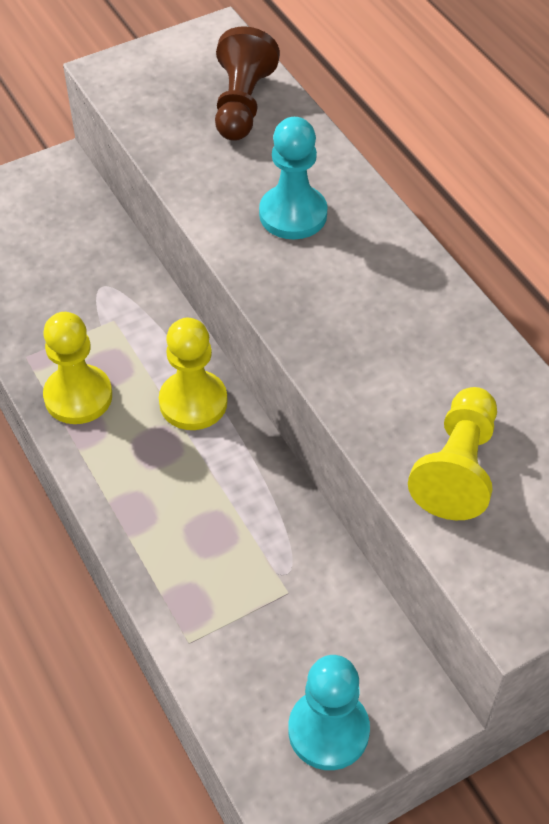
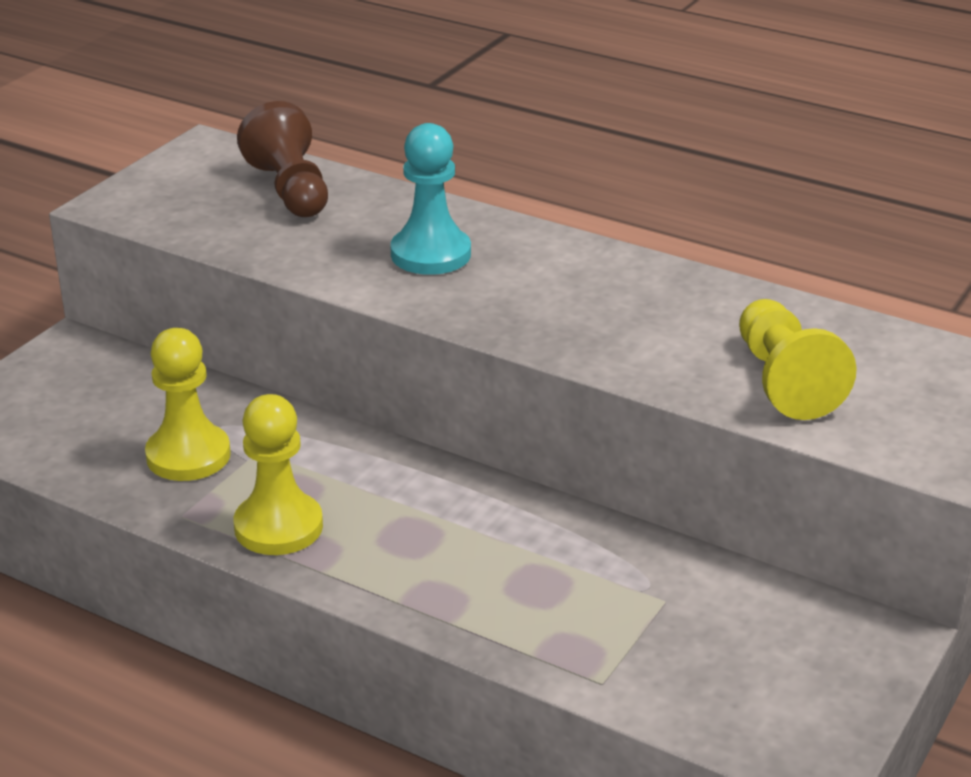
camera: 30 degrees left, 20 degrees down
yellow pawn [159,318,228,430] -> yellow pawn moved to [145,328,231,481]
turquoise pawn [288,655,370,770] -> none

